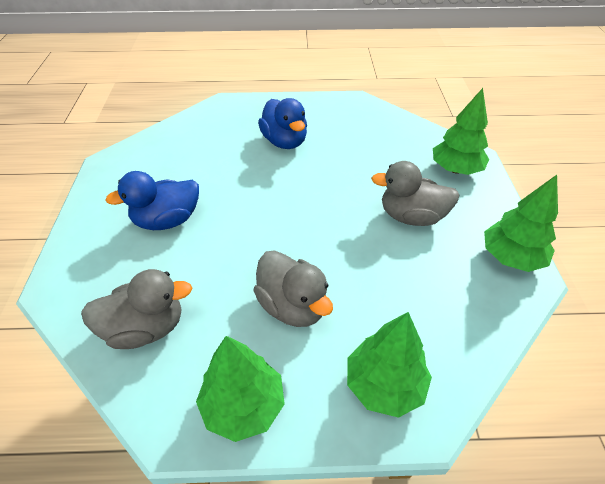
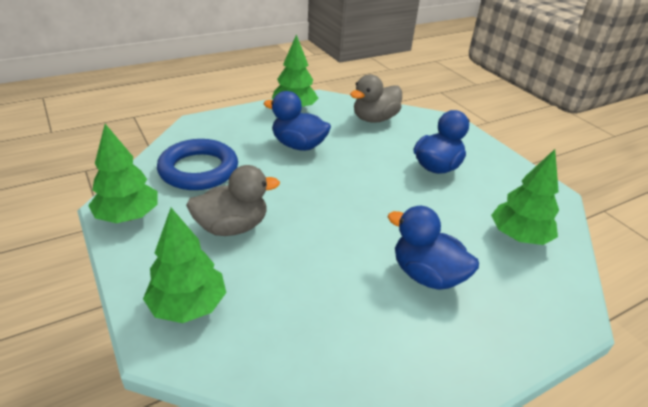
camera: 150 degrees right, 10 degrees down
grey duck [253,250,333,327] -> blue duck [264,91,331,151]
green tree [347,312,432,418] -> green tree moved to [491,149,559,245]
none -> blue ring [157,139,238,190]

